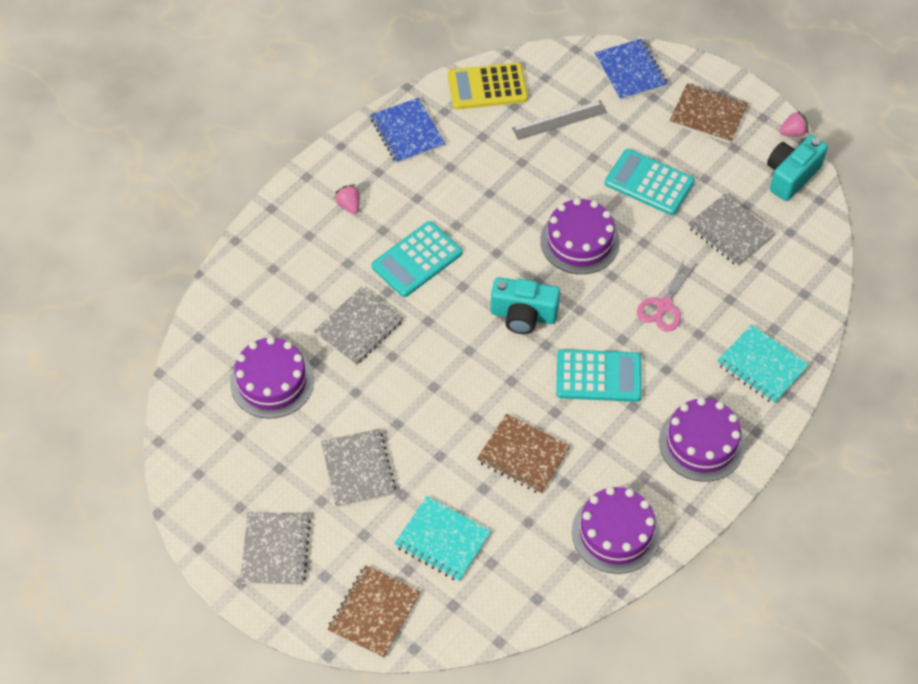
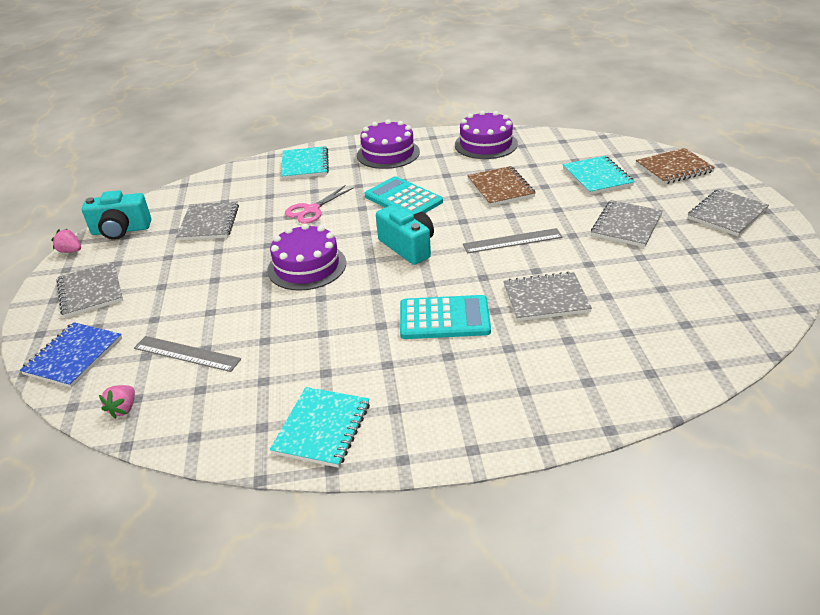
camera: 135 degrees left, 20 degrees down
purple cake [230,337,314,419] -> none
pink strawberry [335,184,360,214] -> pink strawberry moved to [99,385,135,419]
blue notebook [370,98,446,164] -> turquoise notebook [270,387,370,468]
yellow calculator [448,63,528,109] -> none
turquoise calculator [605,149,695,215] -> none
pink scissors [637,259,697,332] -> pink scissors turned 150 degrees clockwise [285,186,354,224]
brown notebook [669,83,748,143] -> grey notebook [57,262,123,318]
none -> grey ruler [463,228,563,254]

